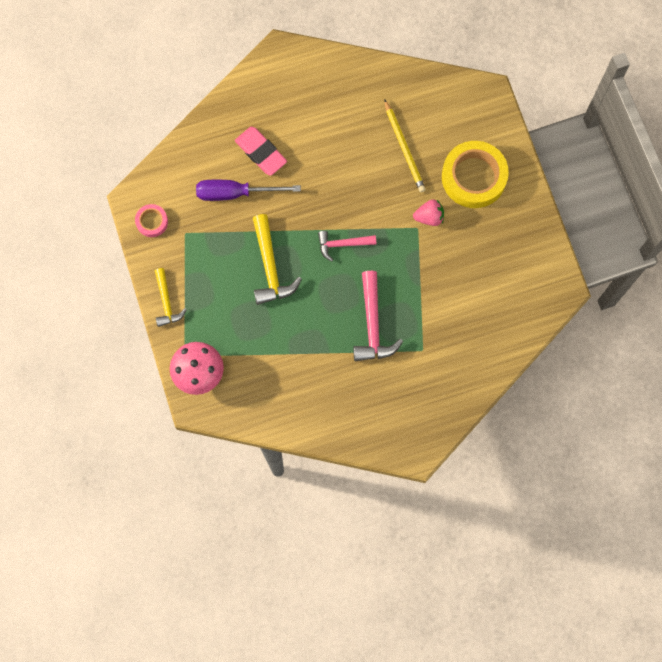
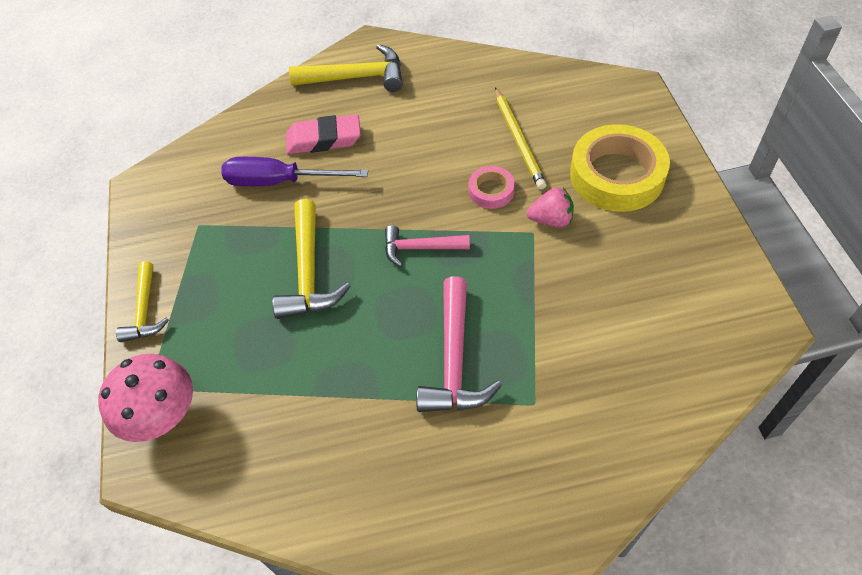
camera: 10 degrees right, 20 degrees down
pink tape [135,204,168,237] -> pink tape moved to [469,166,515,209]
pink eraser [235,127,287,176] -> pink eraser turned 60 degrees counterclockwise [286,114,361,154]
none -> yellow hammer [289,44,403,92]

